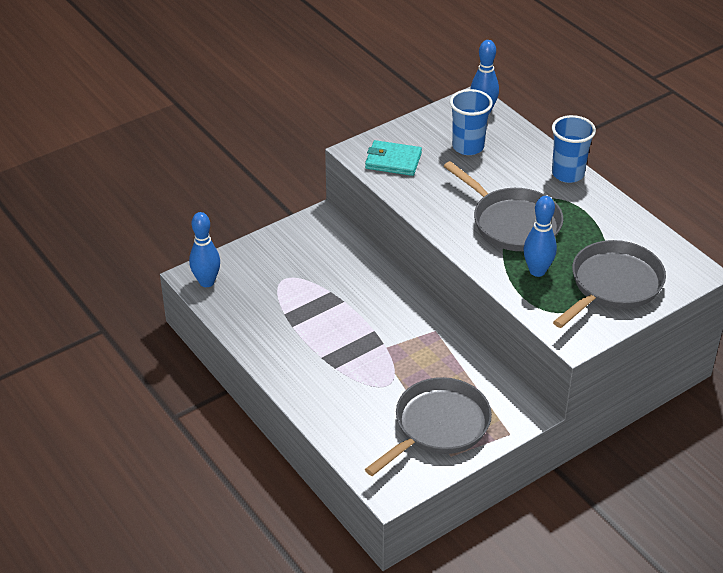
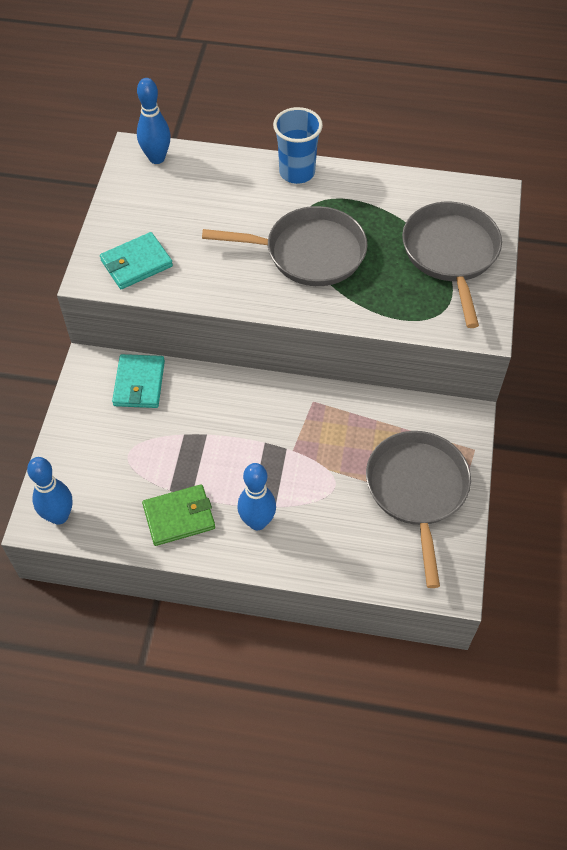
camera: 45 degrees left, 15 degrees up
blue cup [450,89,493,155] -> none
blue bowling pin [523,196,557,277] -> blue bowling pin moved to [237,463,276,530]
none -> turquoise wallet [112,354,165,408]
none -> green wallet [142,484,215,546]

